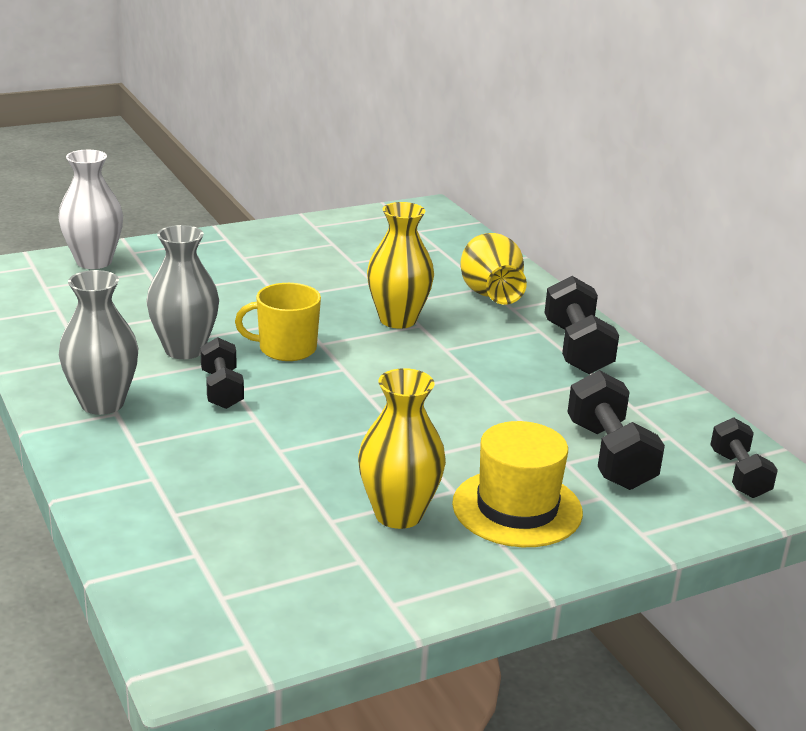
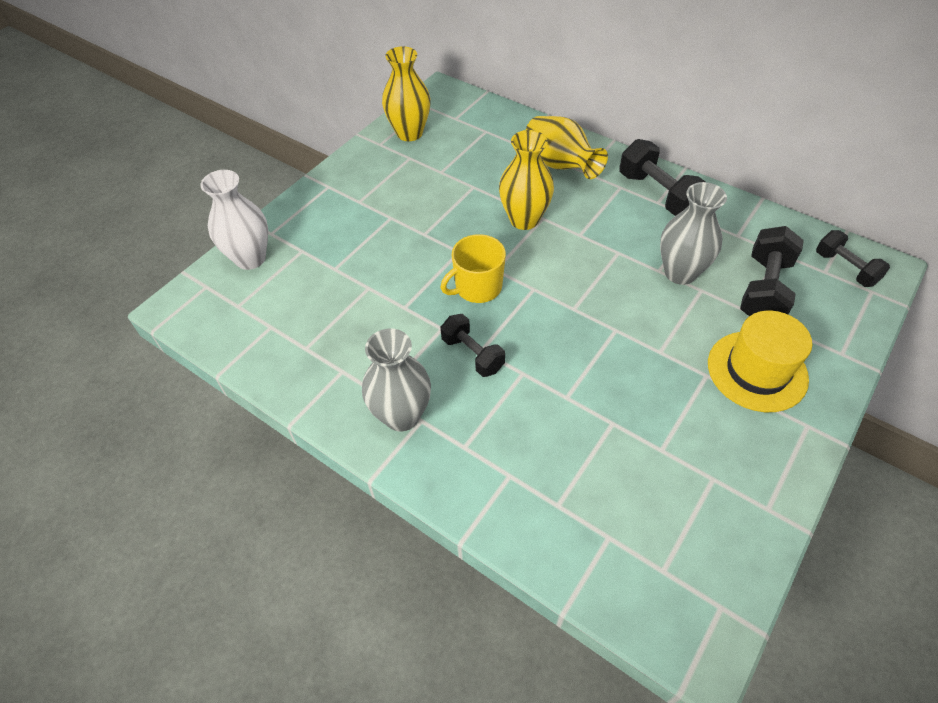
camera: 25 degrees left, 25 degrees up
grey vase [146,225,219,359] -> grey vase moved to [660,182,727,285]
yellow vase [358,368,446,529] -> yellow vase moved to [382,46,431,141]
black dumbbell [567,370,665,490] -> black dumbbell turned 60 degrees clockwise [740,226,804,316]

